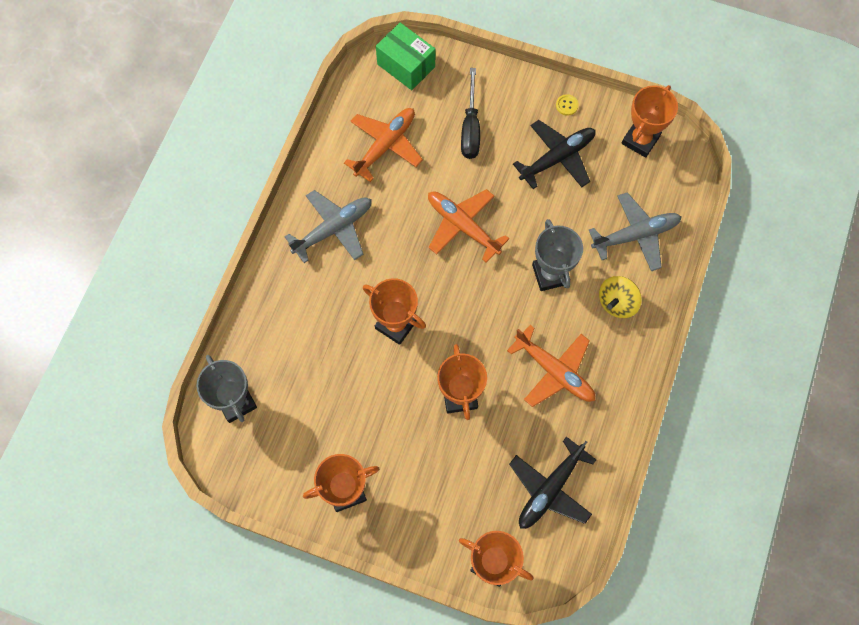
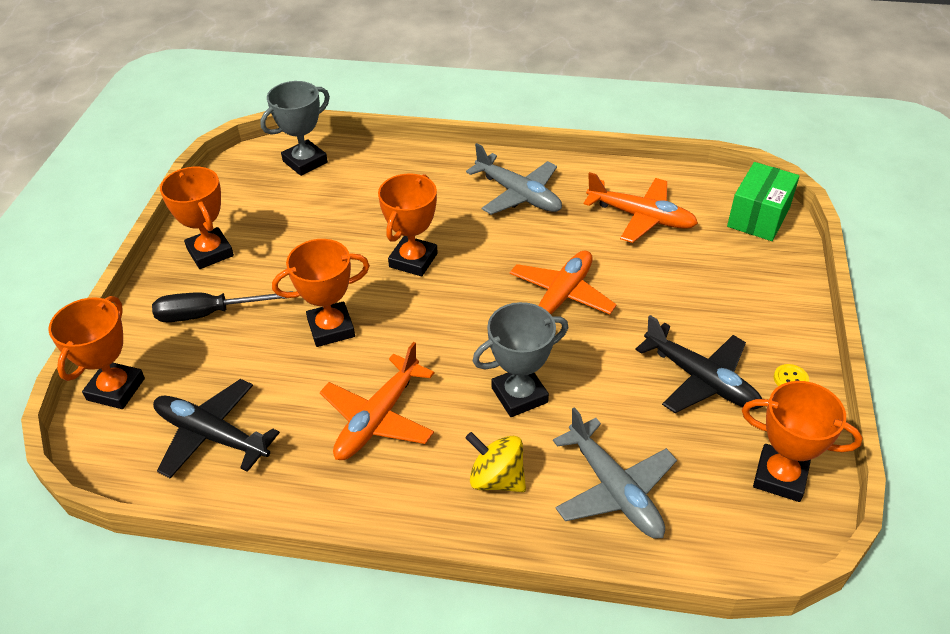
camera: 80 degrees right, 25 degrees down
black screwdriver [461,68,480,159] -> black screwdriver moved to [152,291,293,322]

